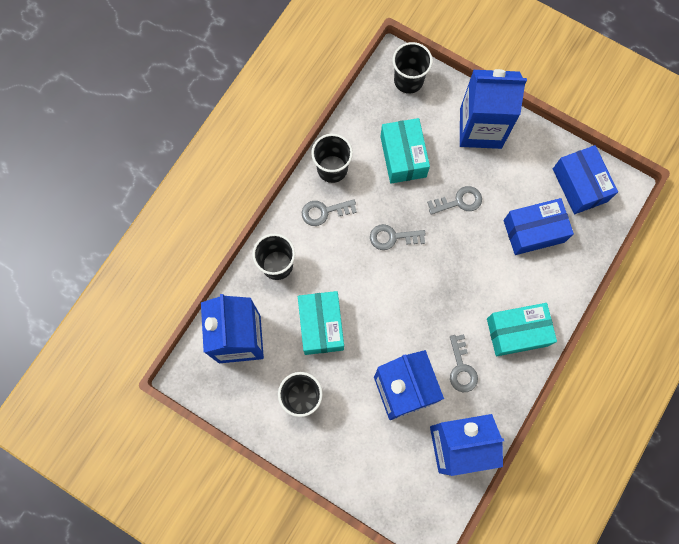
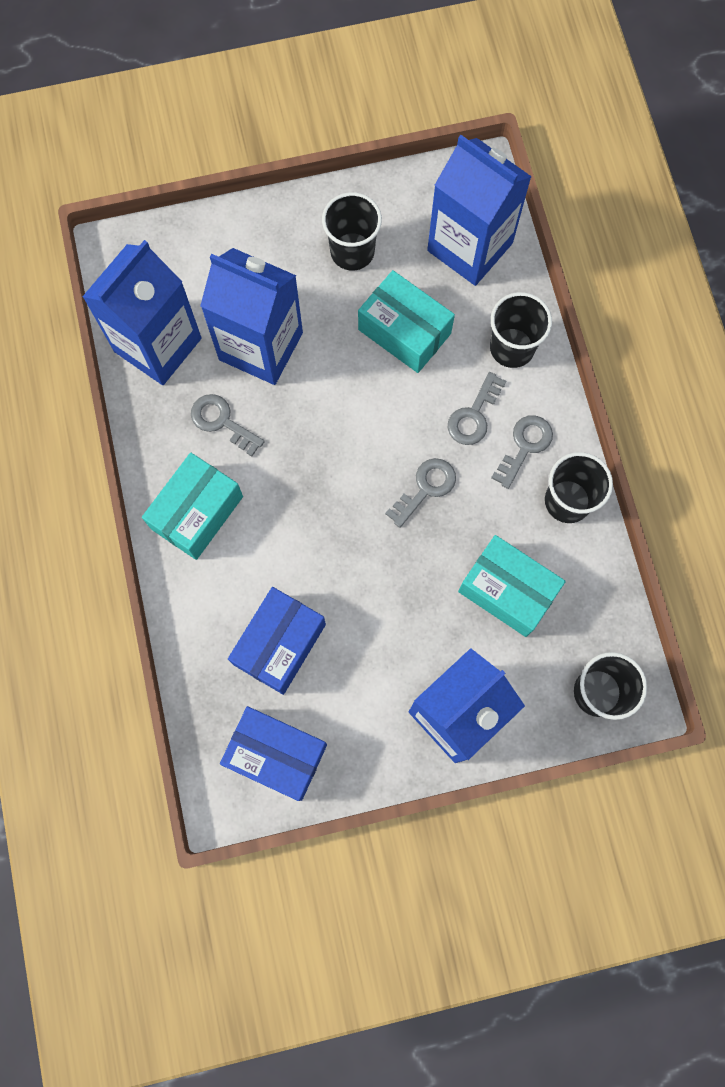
camera: 135 degrees right, 0 degrees up
grey key [427,186,482,215] -> grey key moved to [448,372,506,445]

